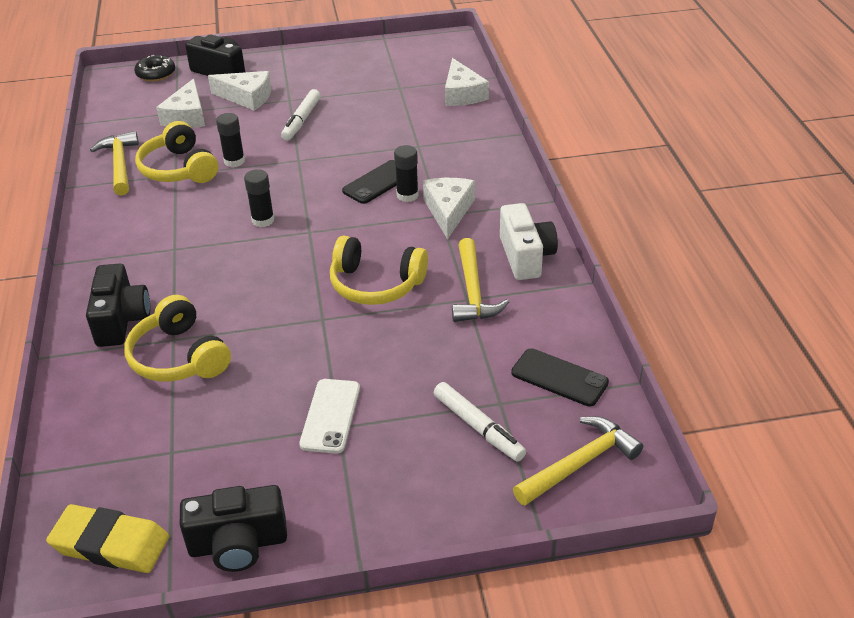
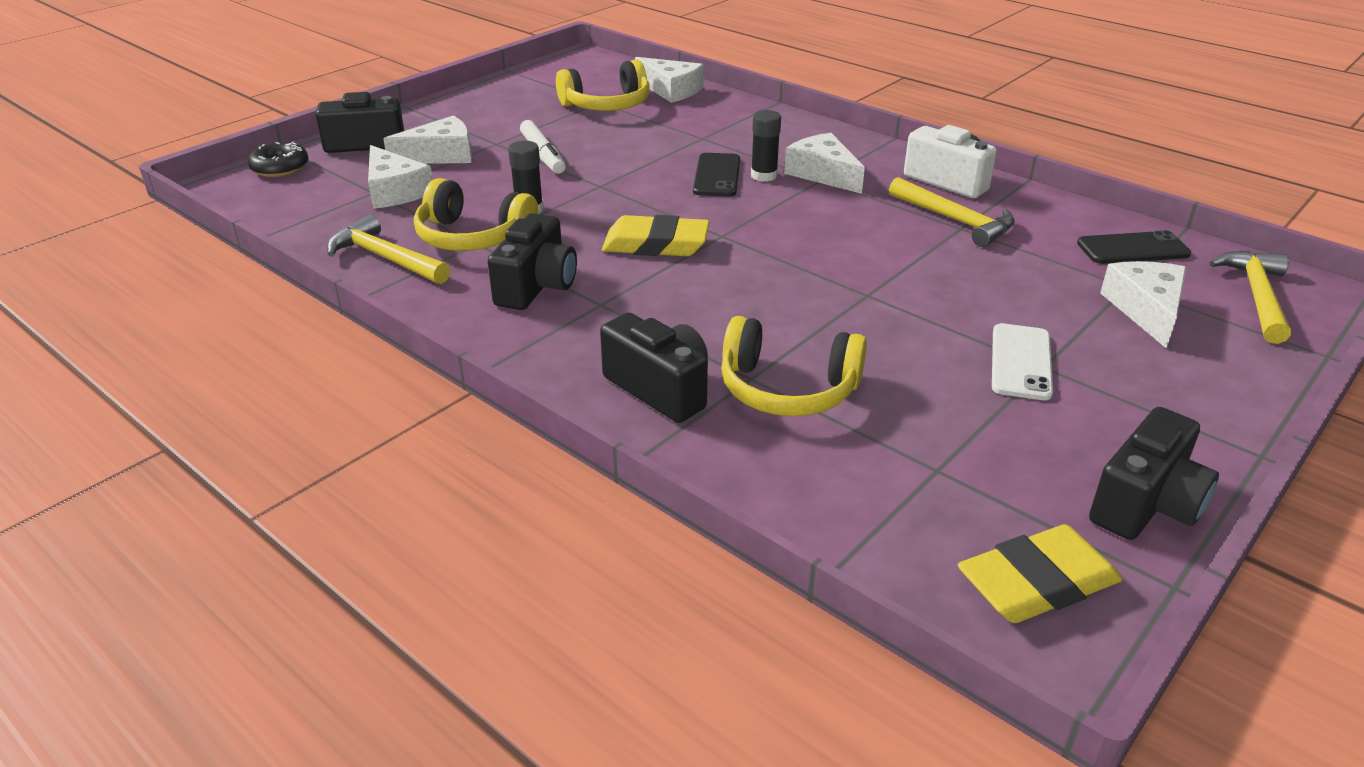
camera: 40 degrees left, 5 degrees down
black glue stick [244,169,274,227] -> yellow eraser [602,215,710,256]
white phone [299,379,360,454] -> white phone turned 45 degrees clockwise [992,323,1053,400]
yellow headphones [330,236,428,305] -> yellow headphones moved to [556,59,650,111]
white marker [434,382,526,462] -> white cheese [1100,261,1187,349]
none -> black camera [488,213,577,310]

